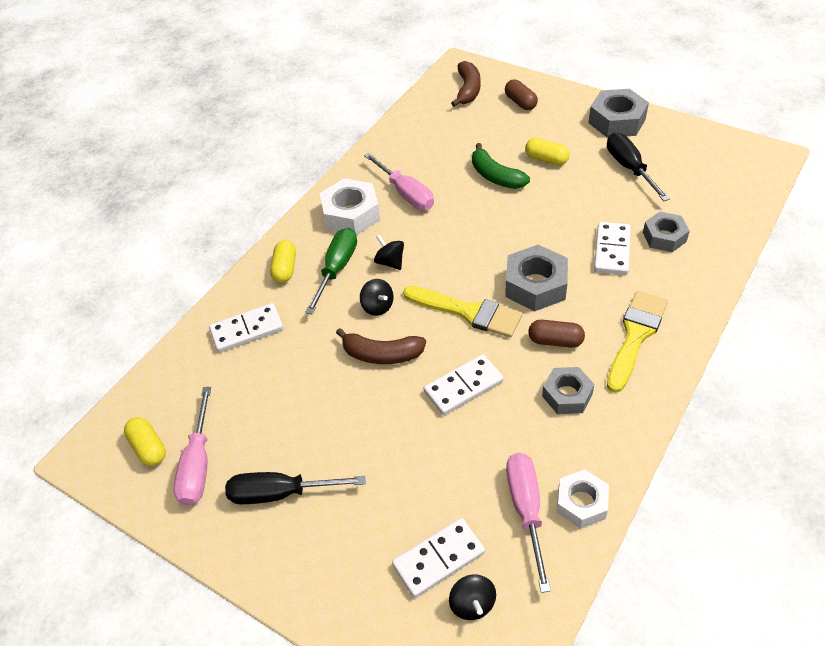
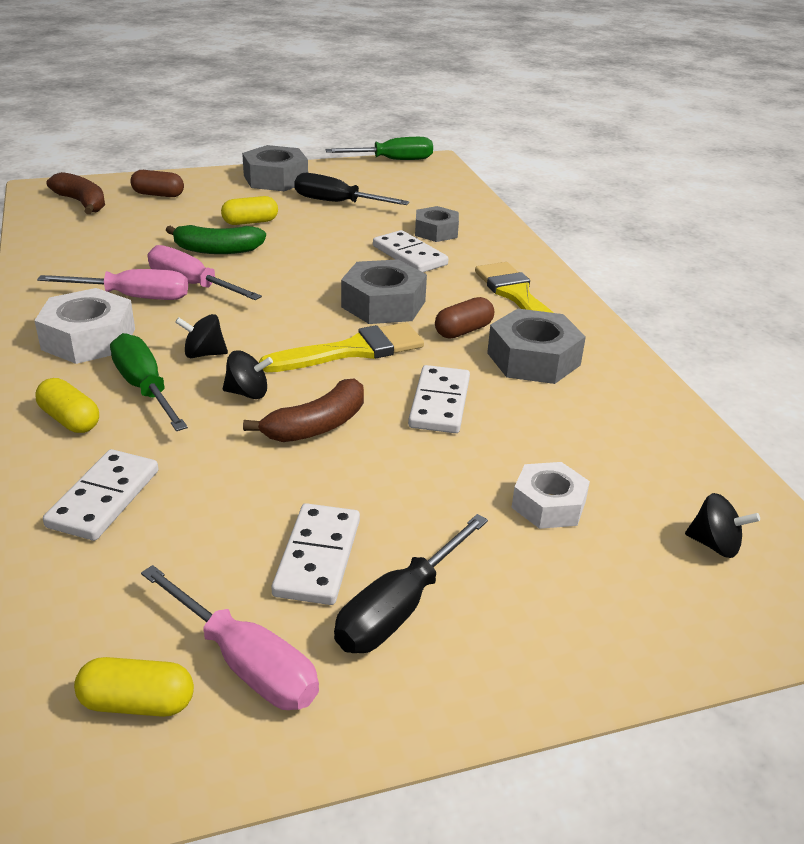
camera: 55 degrees left, 15 degrees down
white domino [392,518,485,598] -> white domino moved to [271,503,360,605]
pink screwdriver [506,453,551,593] -> pink screwdriver moved to [148,245,262,300]
grey nut [542,367,594,414] -> grey nut [487,308,586,384], size x1.51
white nut [557,470,609,529] -> white nut moved to [511,462,590,529]
none -> green screwdriver [326,137,433,160]

